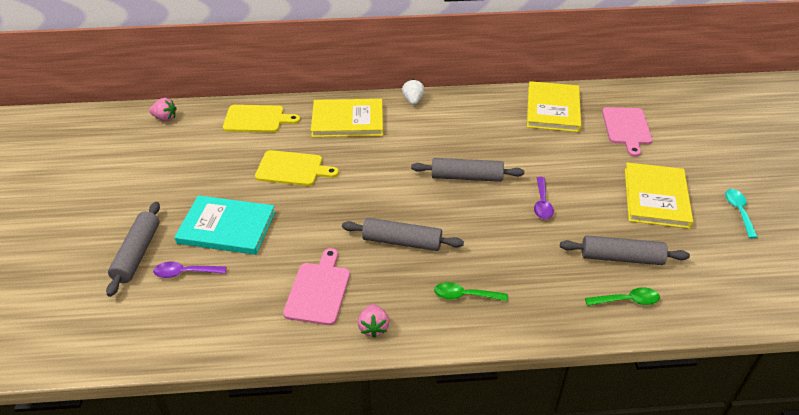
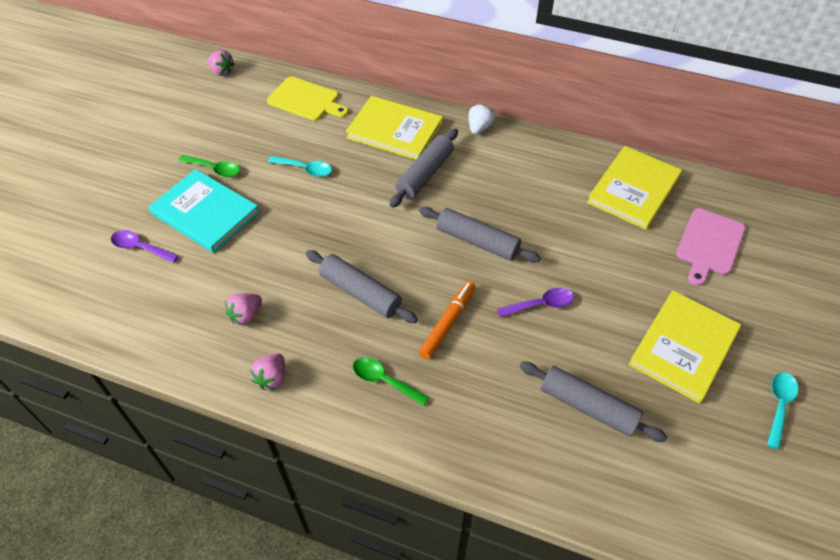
camera: 25 degrees right, 10 degrees up
grey rolling pin [106,202,160,297] -> grey rolling pin moved to [390,129,458,208]
yellow cutting board [255,150,339,186] -> turquoise spoon [268,156,332,177]
pink cutting board [283,248,350,325] -> pink strawberry [225,293,262,326]
purple spoon [534,177,554,219] -> purple spoon turned 135 degrees counterclockwise [497,288,574,317]
green spoon [585,287,660,306] -> green spoon moved to [178,155,240,177]
none -> orange marker [419,281,476,359]

